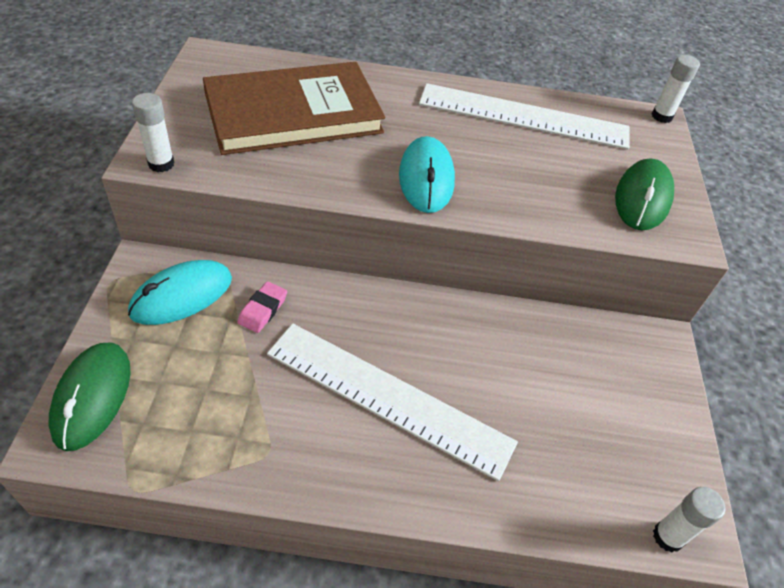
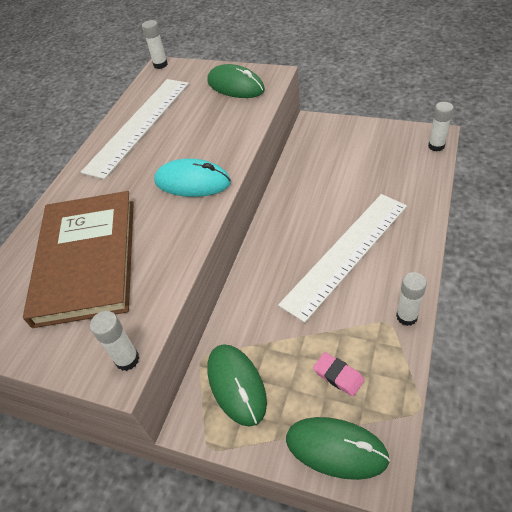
camera: 65 degrees left, 0 degrees up
turquoise mouse [128,260,232,325] -> green mouse [207,344,267,427]
pink eraser [237,281,287,333] -> pink eraser moved to [313,352,364,396]
none -> white glue stick [396,272,427,326]

